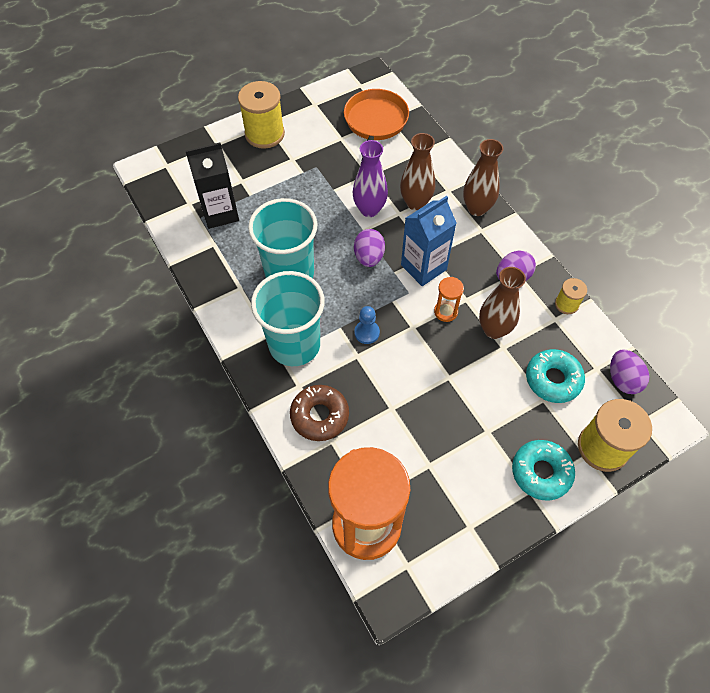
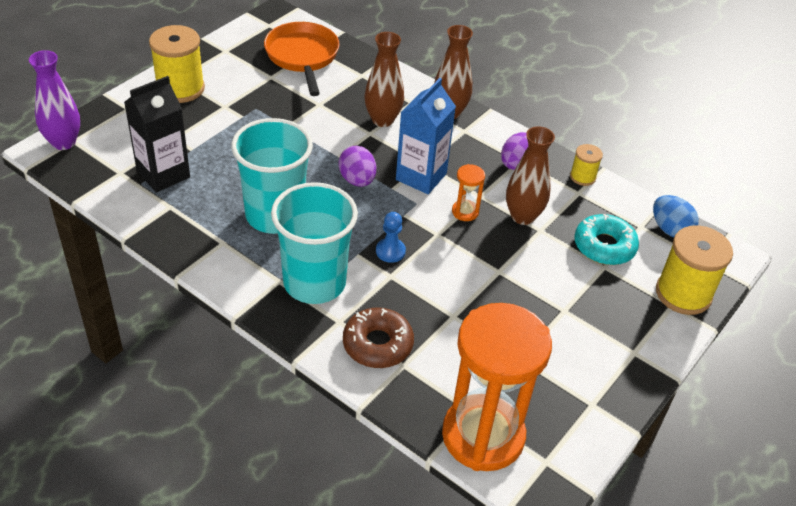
camera: 25 degrees left, 15 degrees down
purple vase [352,140,388,217] -> purple vase moved to [29,50,80,150]
turquoise donut [512,440,575,501] -> none
purple egg [610,349,650,394] -> blue egg [653,195,699,237]

